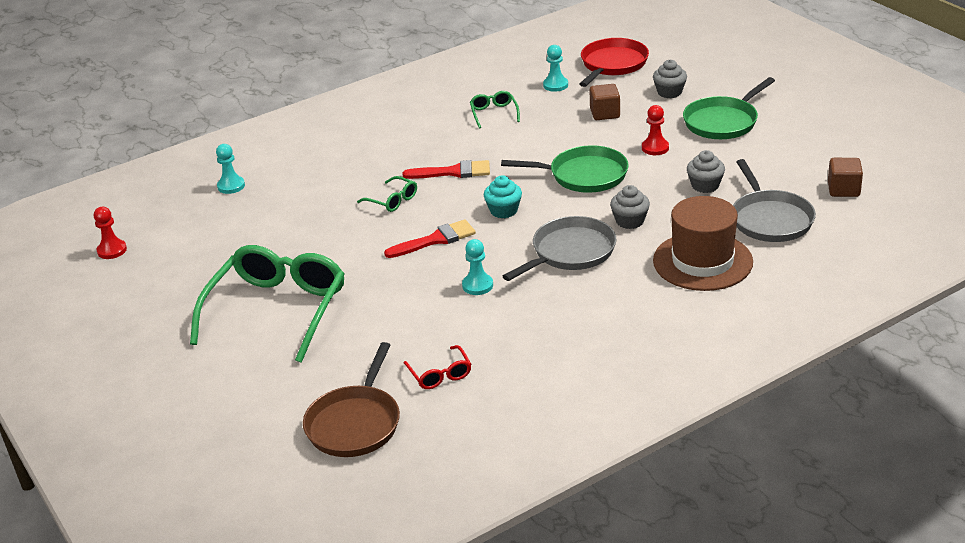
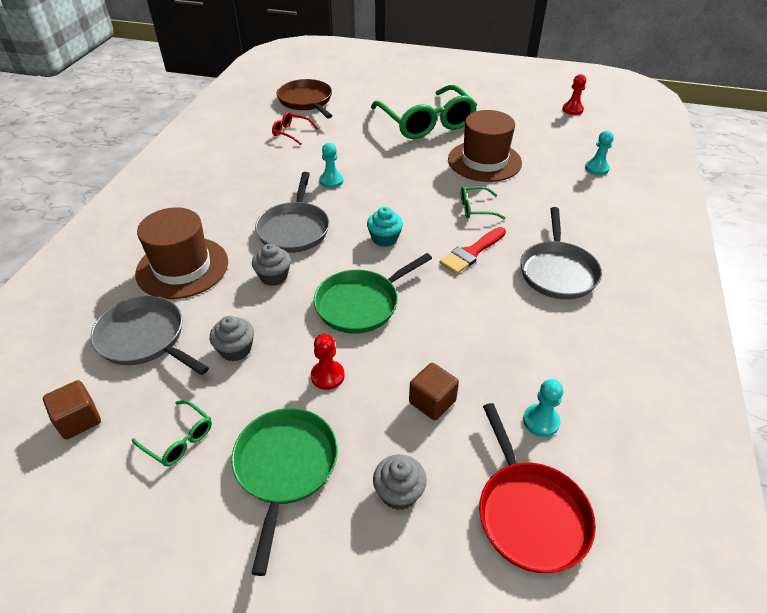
camera: 135 degrees right, 10 degrees up
red brush [384,220,476,258] -> none
green glasses [470,91,520,129] -> green glasses moved to [132,400,212,466]
none -> brown hat [448,110,522,182]
none -> grey pan [520,207,602,300]

